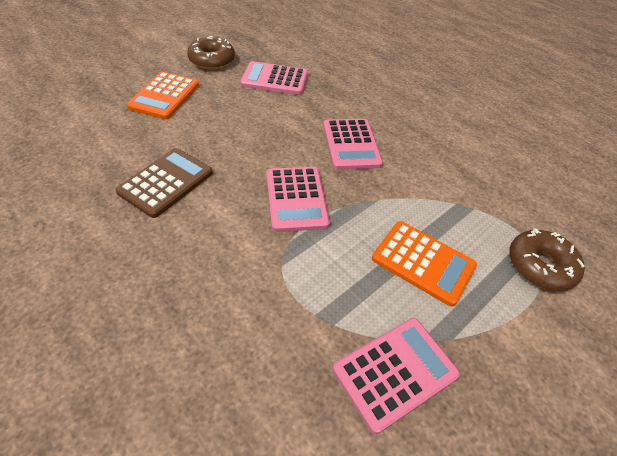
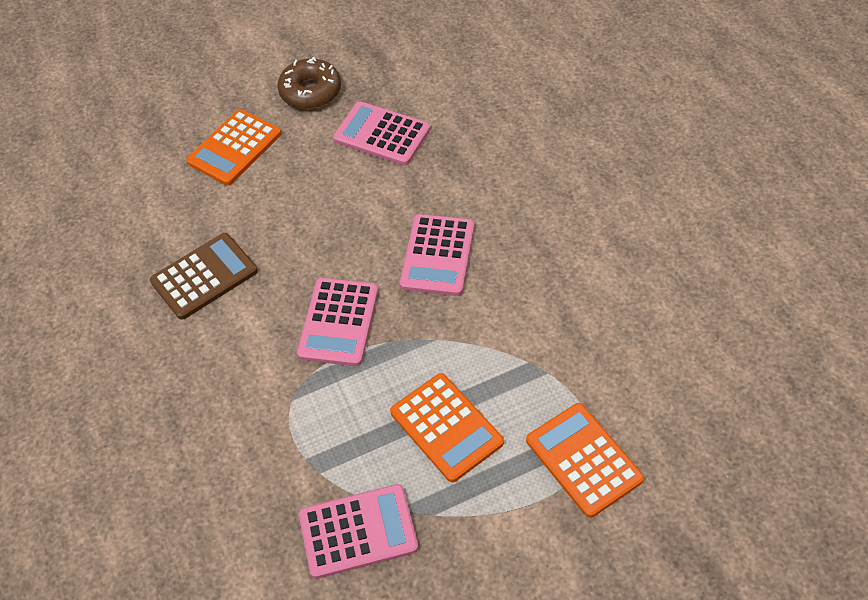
camera: 25 degrees right, 5 degrees up
brown donut [509,229,585,291] -> orange calculator [526,403,644,518]

